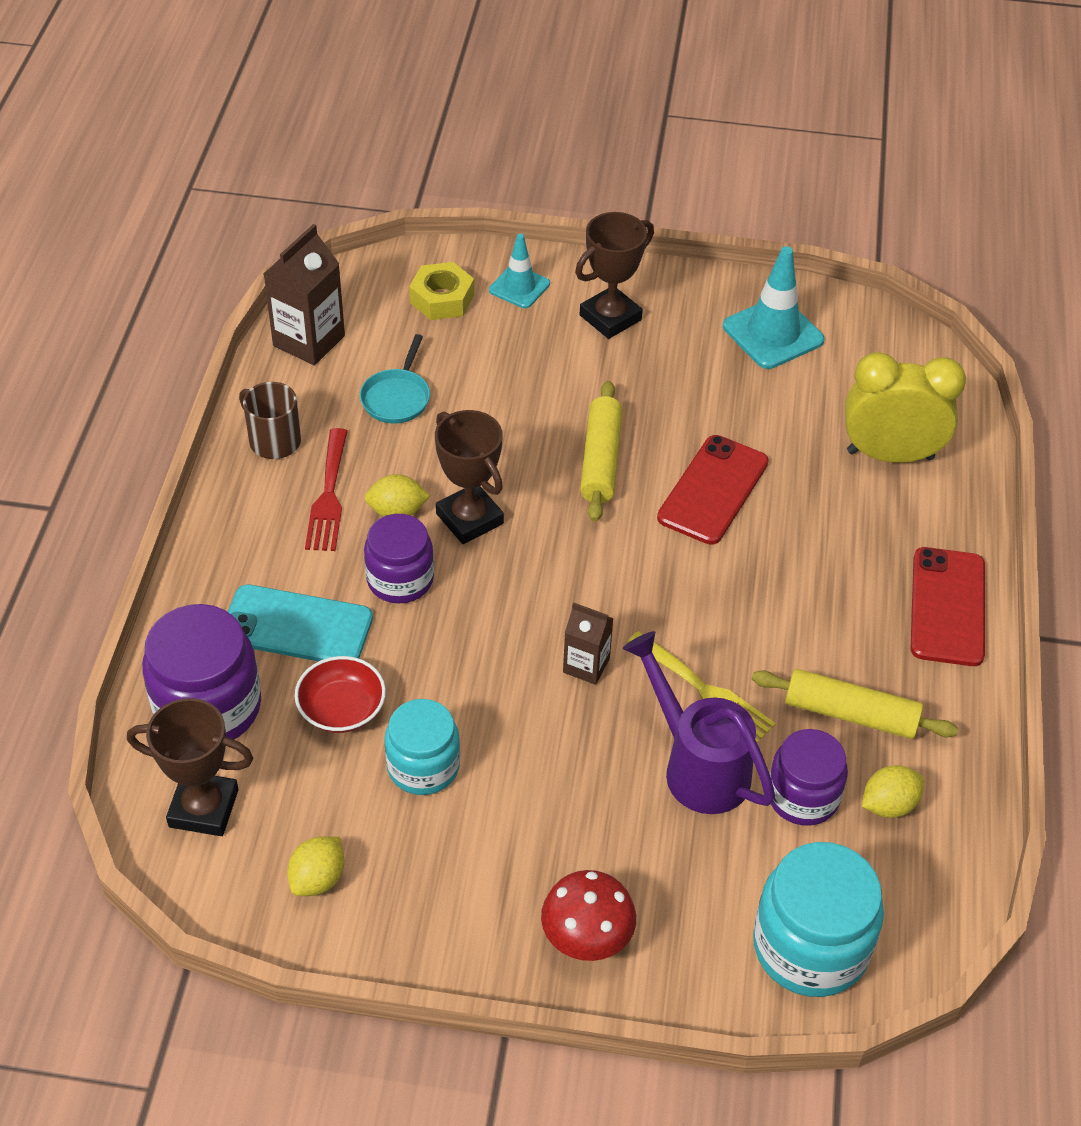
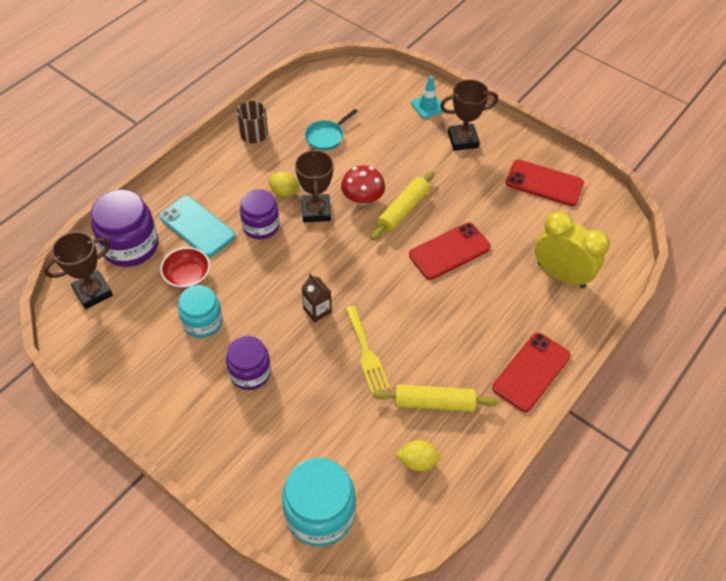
camera: 30 degrees right, 5 degrees up
brown trophy [127,698,253,836] -> brown trophy turned 75 degrees counterclockwise [44,231,113,309]
brown carton [264,224,345,365] -> none
yellow lemon [287,836,344,896] -> none
red fork [305,428,348,551] -> none
yellow nut [409,262,474,320] -> none
red mushroom [541,870,636,961] -> red mushroom moved to [341,165,385,206]
purple watering can [623,631,775,814] -> none
turquoise traffic cone [723,246,824,369] -> red phone [506,159,584,206]
yellow rolling pin [752,669,958,739] -> yellow rolling pin turned 45 degrees counterclockwise [372,384,498,412]
purple jar [770,729,848,826] -> purple jar moved to [226,336,271,390]

